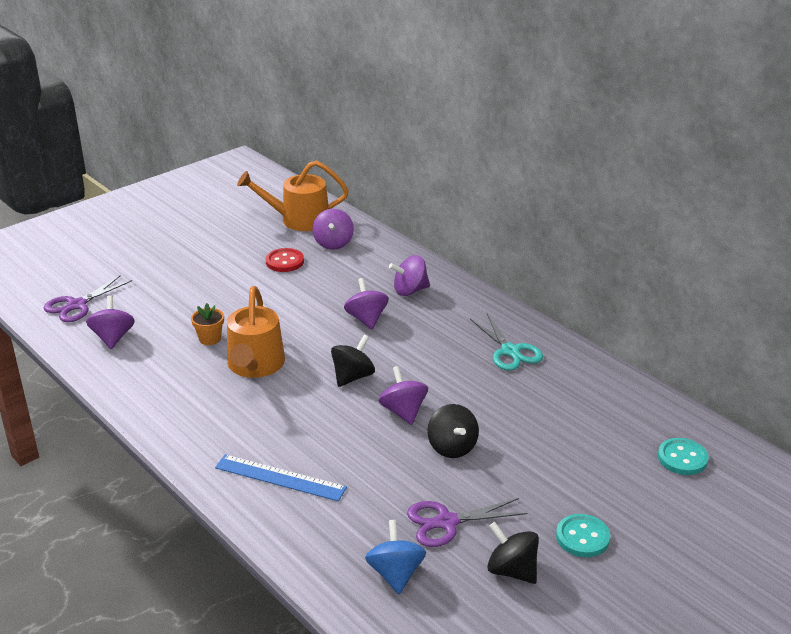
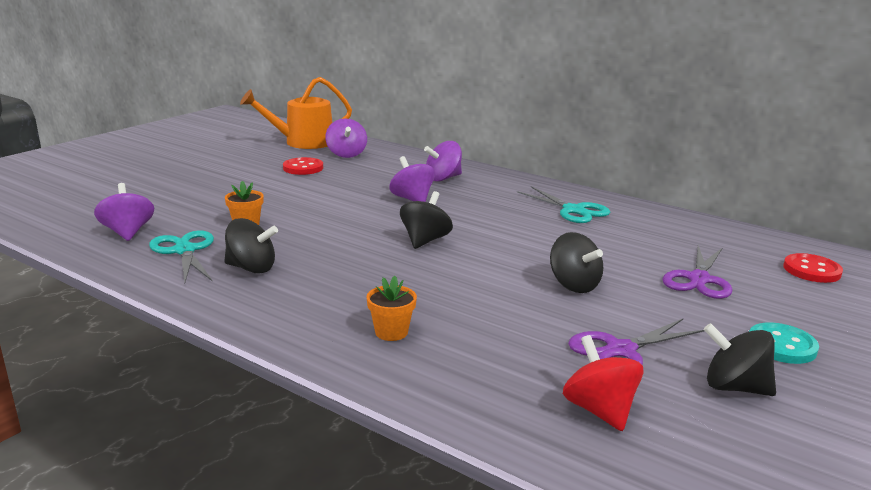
camera: 15 degrees left, 10 degrees down
purple scissors [44,275,132,322] -> purple scissors moved to [662,246,733,299]
blue ruler [215,454,347,501] -> orange flower pot [366,276,417,341]
orange watering can [227,286,285,378] -> none
blue spinning top [365,520,426,594] -> red spinning top [563,335,644,431]
purple spinning top [379,366,428,425] -> none
turquoise button [658,438,709,475] -> red button [783,253,843,283]
none -> turquoise scissors [149,230,214,283]
none -> black spinning top [224,218,278,273]

